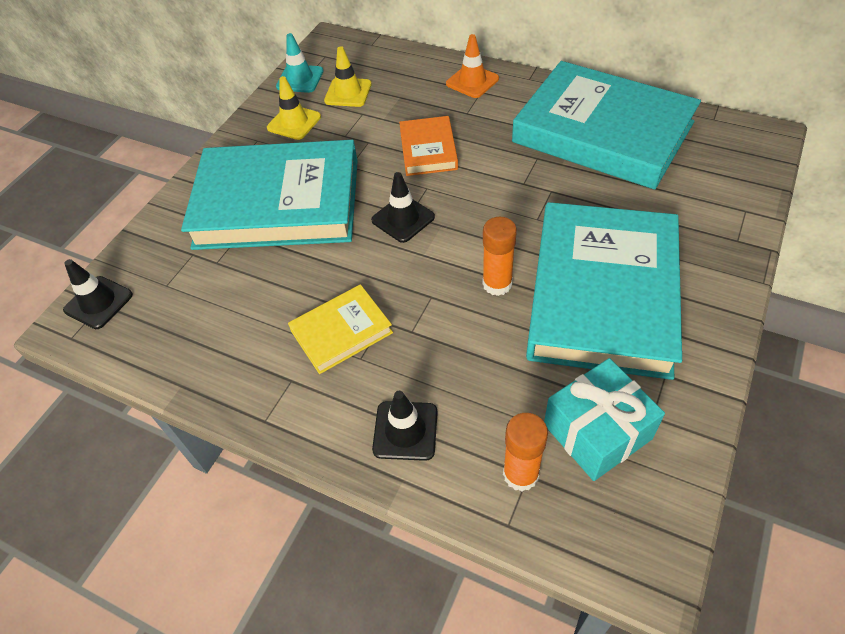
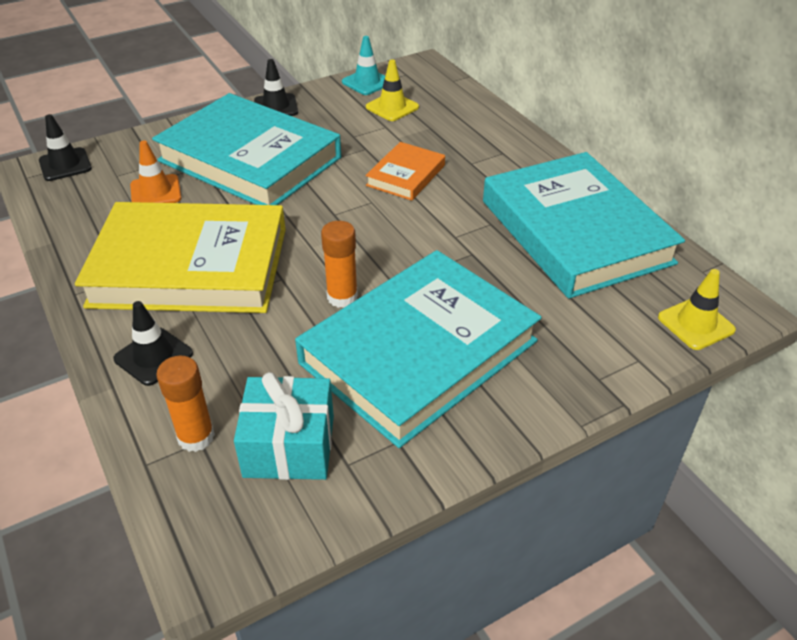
camera: 30 degrees right, 10 degrees down
yellow traffic cone [267,76,321,140] -> yellow traffic cone moved to [658,269,736,350]
yellow book [288,284,393,374] -> yellow book [75,202,286,313], size x2.17
black traffic cone [371,172,435,243] -> black traffic cone moved to [254,59,298,116]
orange traffic cone [446,34,499,98] -> orange traffic cone moved to [130,140,182,203]

